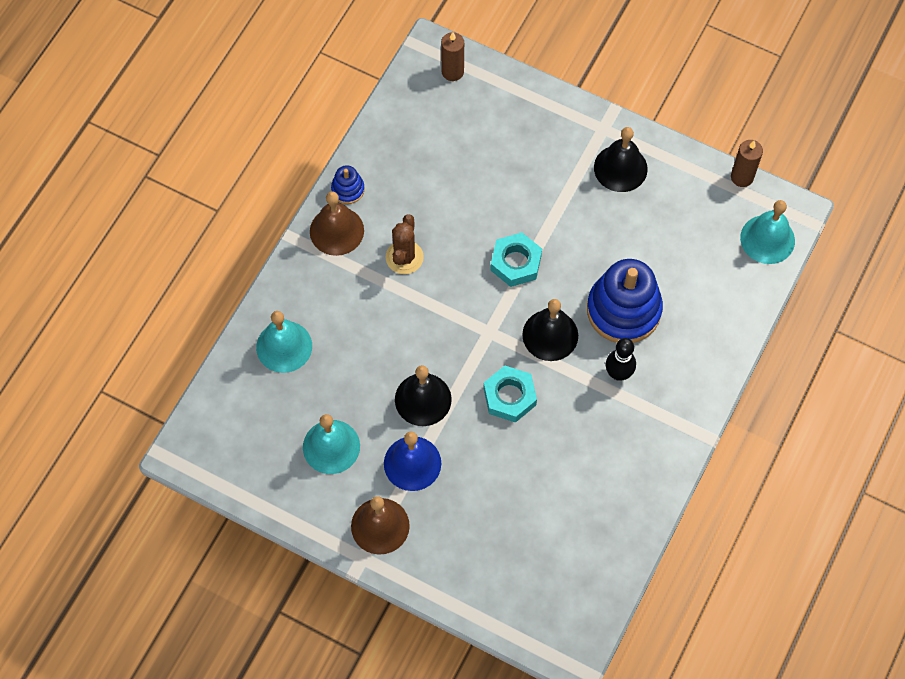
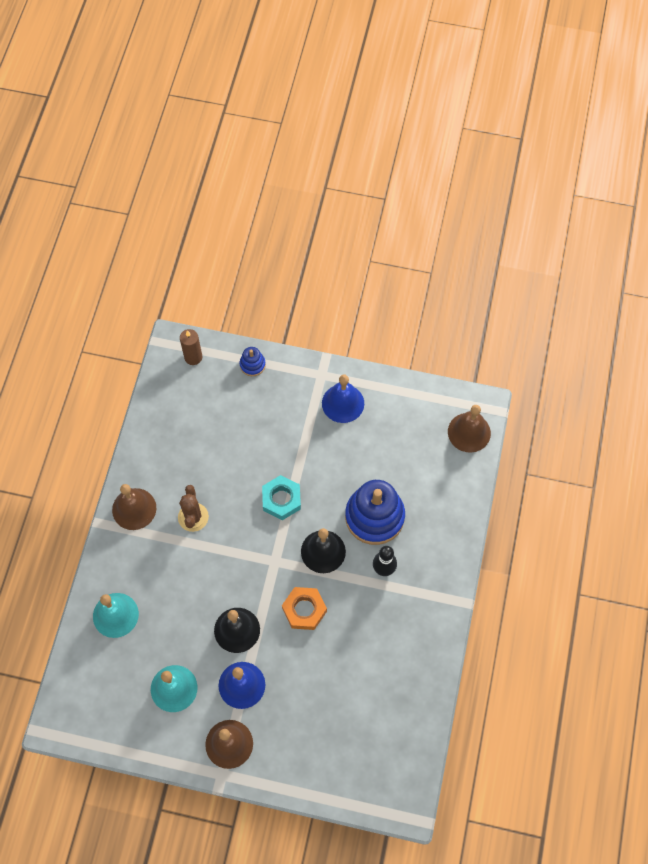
camera: 15 degrees left, 0 degrees up
blue stacking toy [331,165,365,204] -> blue stacking toy moved to [240,347,266,376]
turquoise nut [484,365,537,423] -> orange nut [282,587,327,630]
black bell [594,127,648,192] -> blue bell [322,375,364,423]
brown candle [731,140,763,187] -> none
turquoise bell [740,200,795,264] -> brown bell [448,405,491,453]

